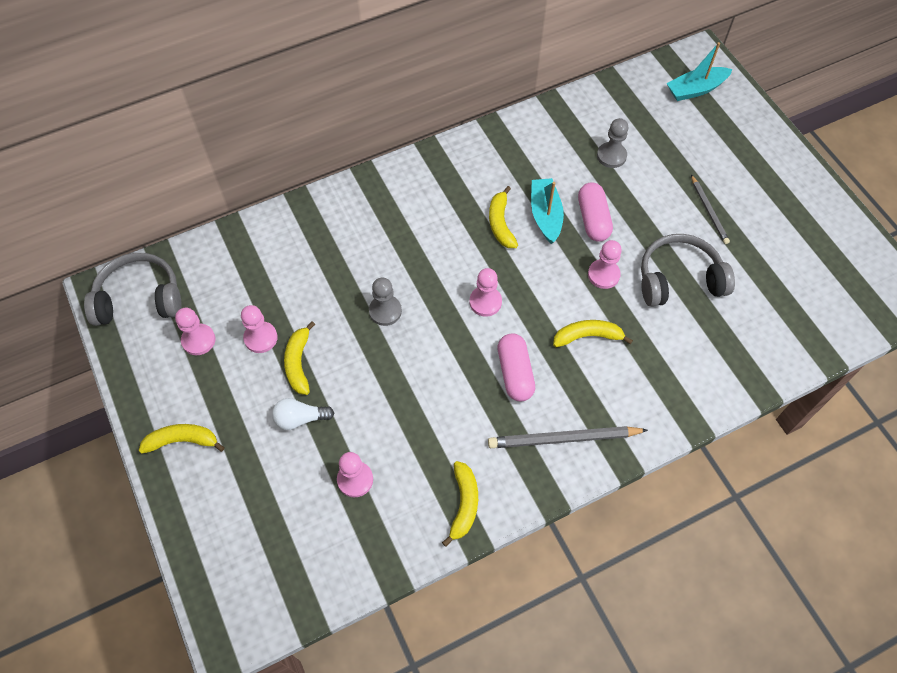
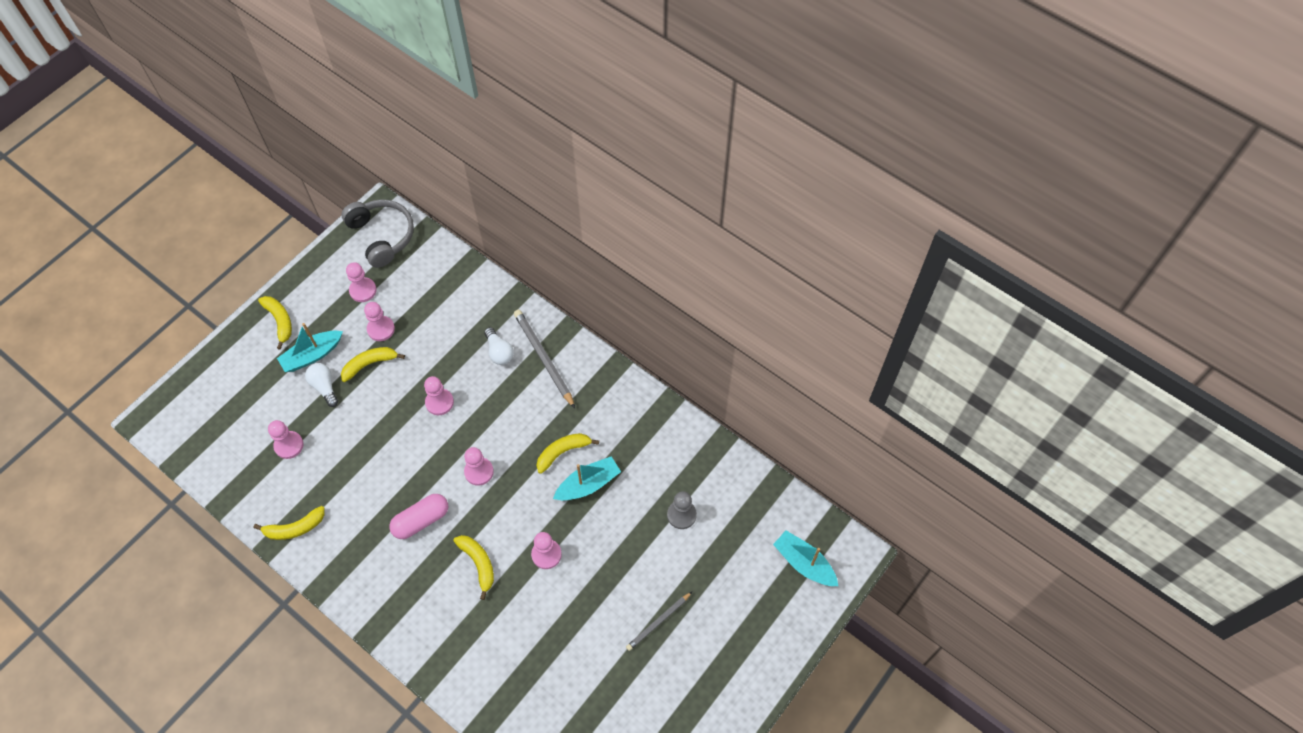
camera: 65 degrees right, 0 degrees up
grey pawn [369,278,402,326] -> pink pawn [424,376,454,415]
grey pencil [488,426,648,448] -> grey pencil moved to [514,310,575,408]
pink capsule [578,182,613,242] -> none
grey headphones [641,234,735,307] -> none
none -> turquoise boat [277,323,343,372]
none -> white light bulb [484,327,514,365]

